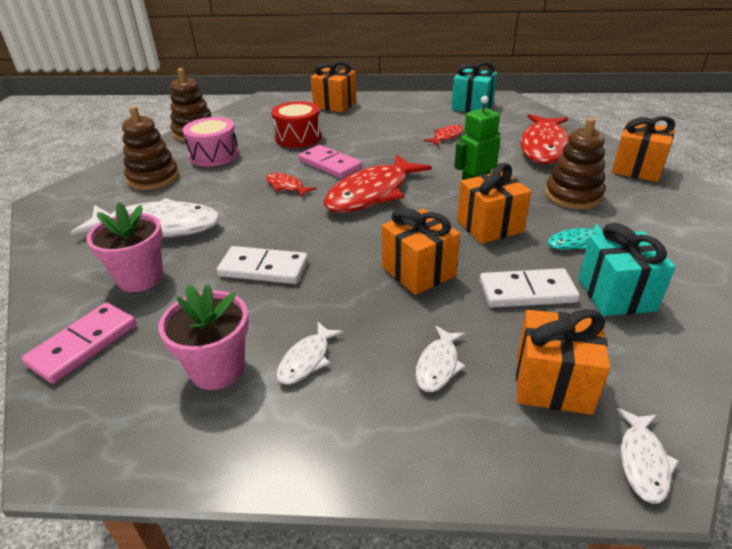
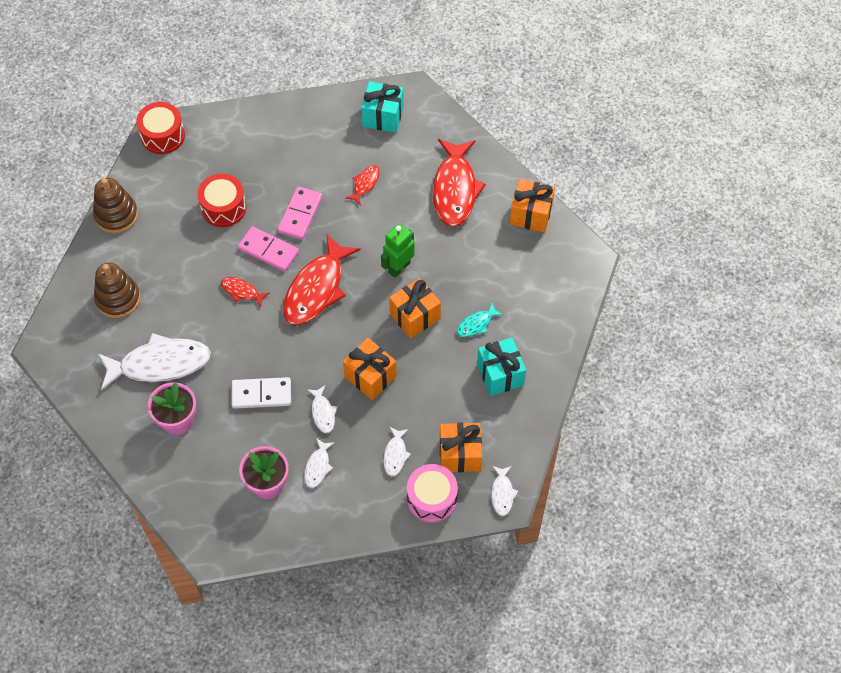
camera: 15 degrees left, 25 degrees up
pink domino [22,303,136,384] -> pink domino moved to [277,186,322,240]
pink drum [183,117,239,167] -> pink drum moved to [407,464,458,523]
orange gift [311,61,357,112] -> none
white domino [479,268,580,308] -> none
brown stacking toy [545,118,605,210] -> none
none -> red drum [136,102,185,154]
none -> white fish [308,386,337,433]

